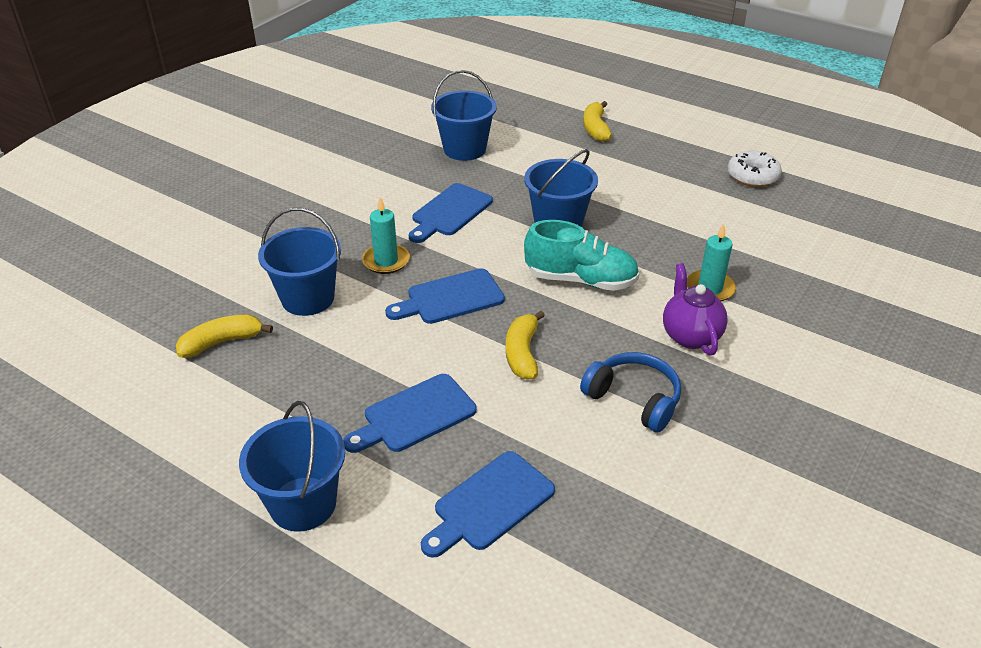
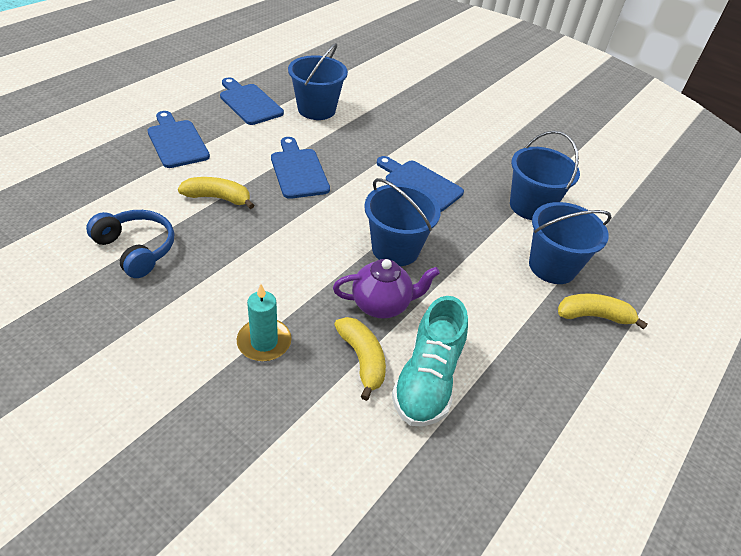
camera: 90 degrees right, 5 degrees up
yellow banana [176,314,273,358] -> yellow banana moved to [334,317,386,401]
blue bucket [239,401,345,532] -> blue bucket moved to [529,202,612,284]
turquoise candle [362,197,410,274] -> none
blue cutting board [421,451,555,558] -> blue cutting board moved to [220,77,284,125]
turquoise shoe [524,220,639,291] -> turquoise shoe moved to [392,296,468,427]
blue headphones [580,352,681,432] -> blue headphones turned 90 degrees counterclockwise [86,210,174,278]
purple teapot [663,263,728,356] -> purple teapot moved to [333,259,440,319]
white donut [728,150,782,187] -> none

